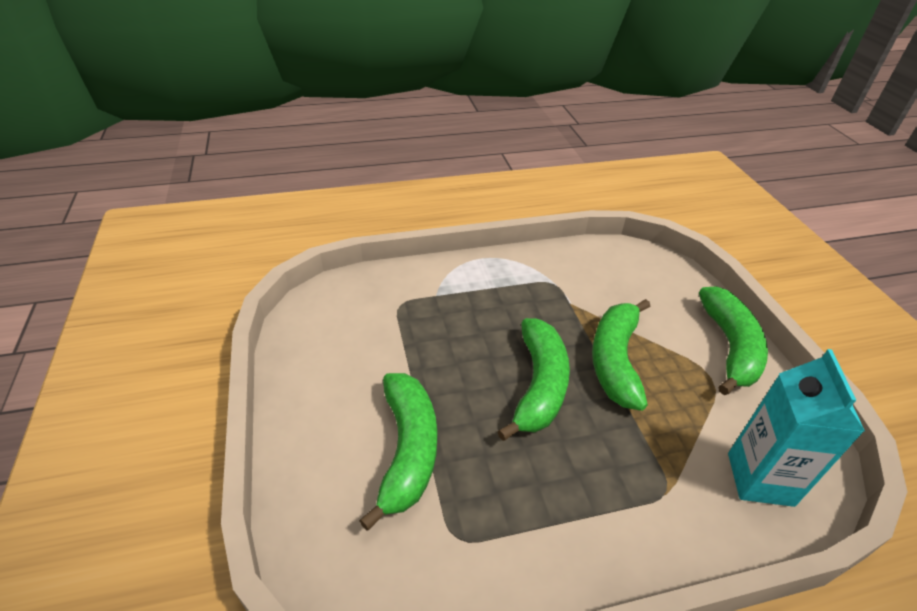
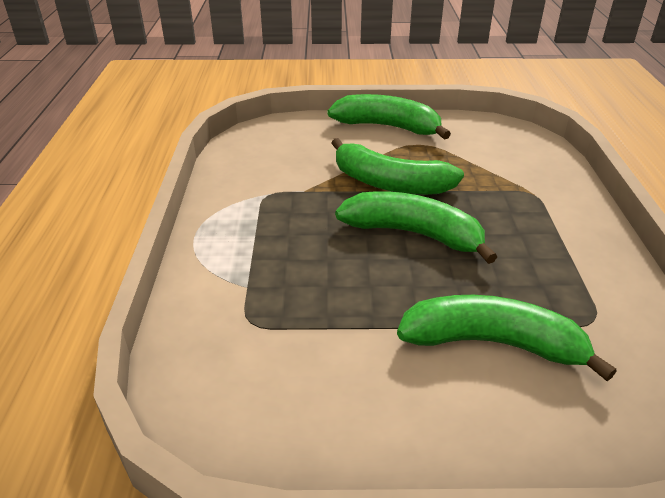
camera: 75 degrees left, 5 degrees down
turquoise carton [728,349,865,507] -> none

